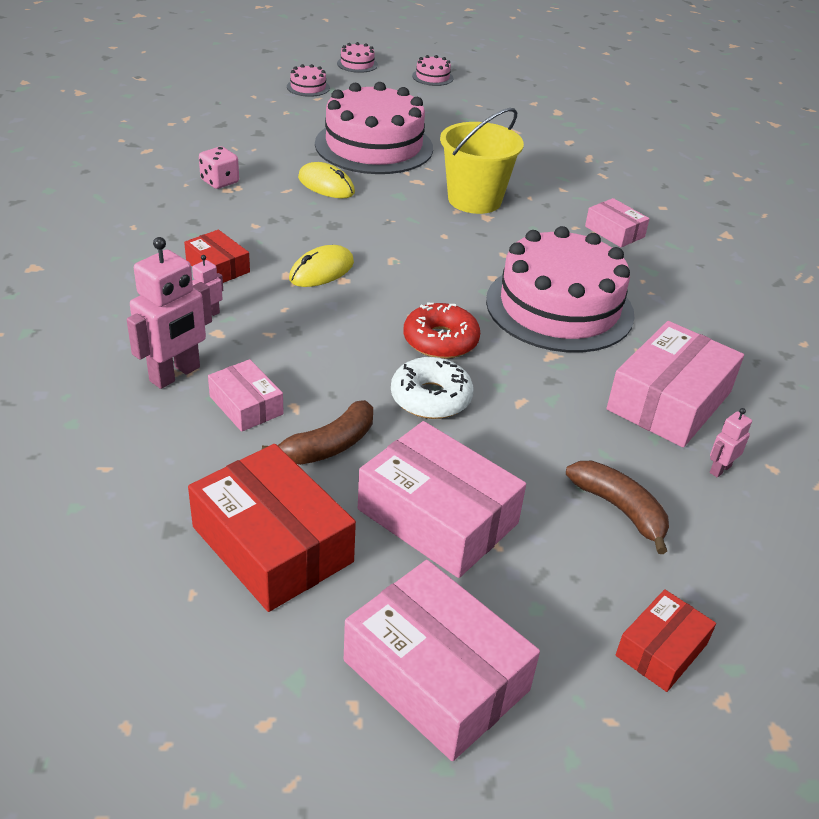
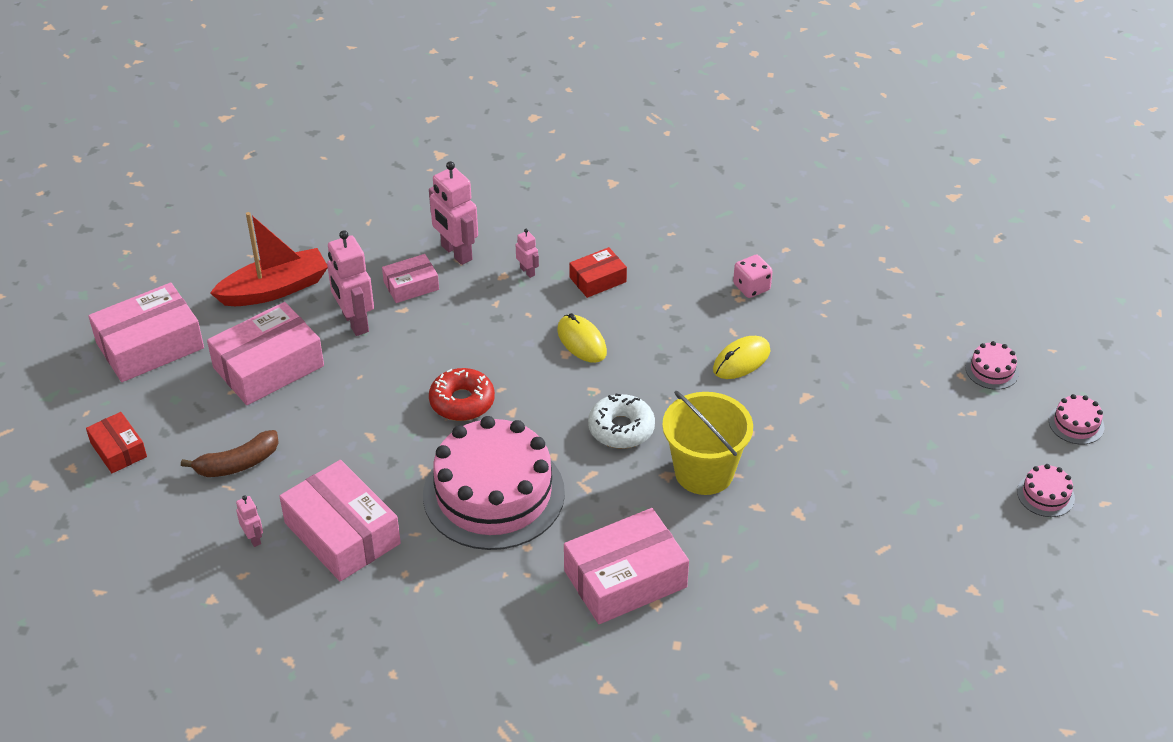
camera: 105 degrees right, 5 degrees up
red box [188,444,356,612] -> red boat [210,212,328,306]
brown banana [262,400,373,465] -> pink robot [327,230,374,336]
pink cake [315,82,433,174] -> none
white donut [391,357,474,419] -> white donut moved to [588,393,655,449]
pink box [585,198,650,247] -> pink box [564,508,689,624], size x1.84

